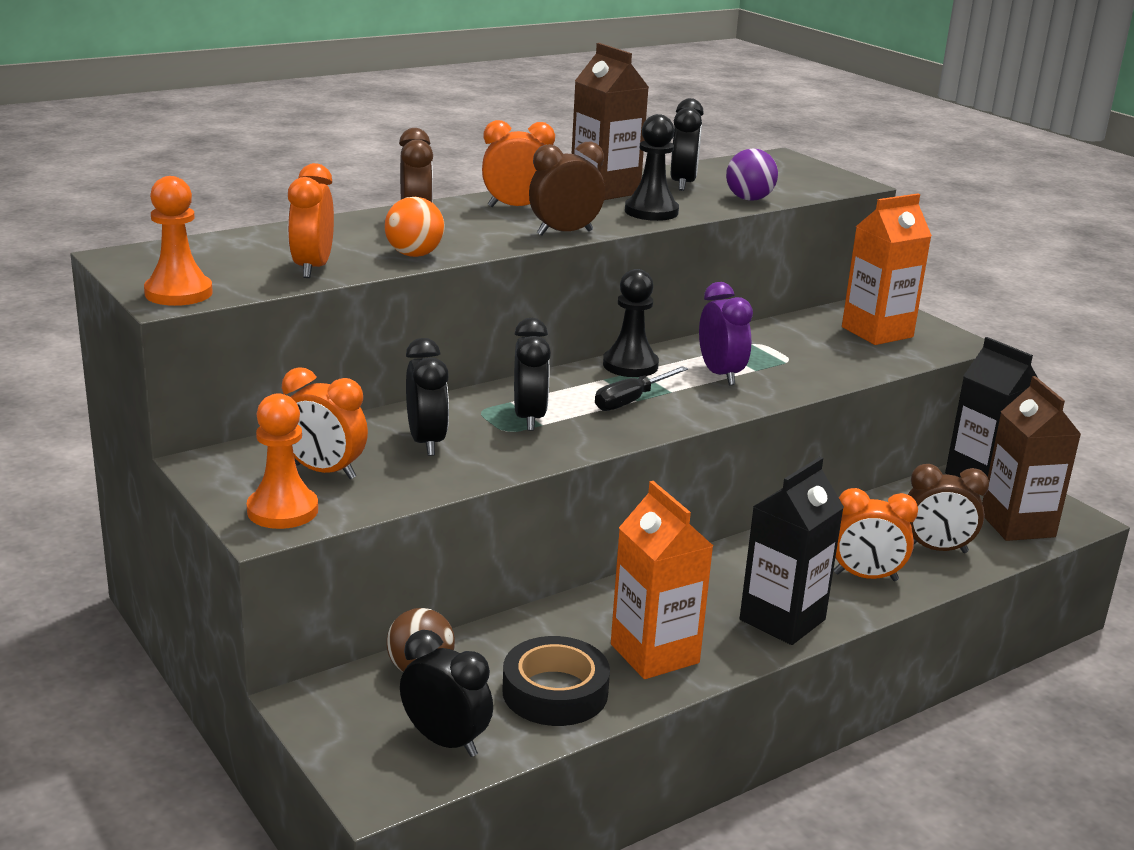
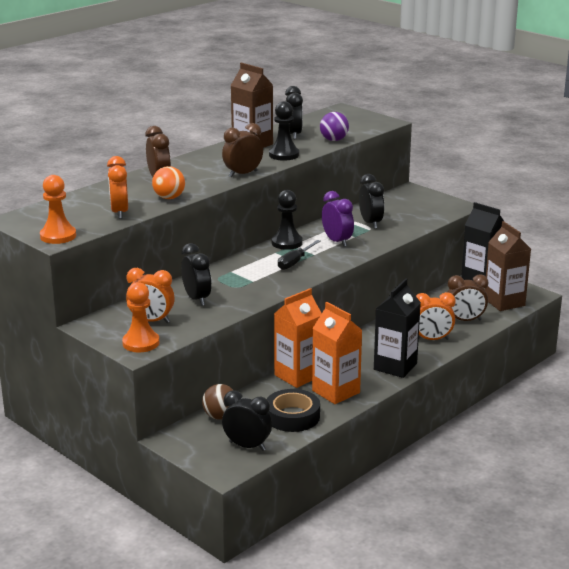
camera: 10 degrees left, 0 degrees up
orange clock [482,120,555,207] -> none
black clock [514,318,551,431] -> black clock moved to [359,174,384,229]
orange carton [842,194,932,345] -> orange carton moved to [274,288,322,388]

